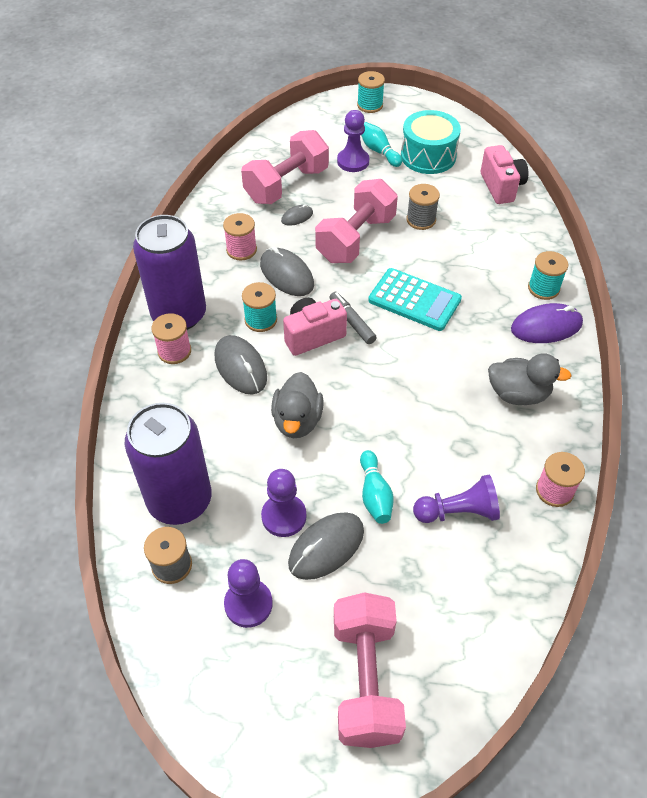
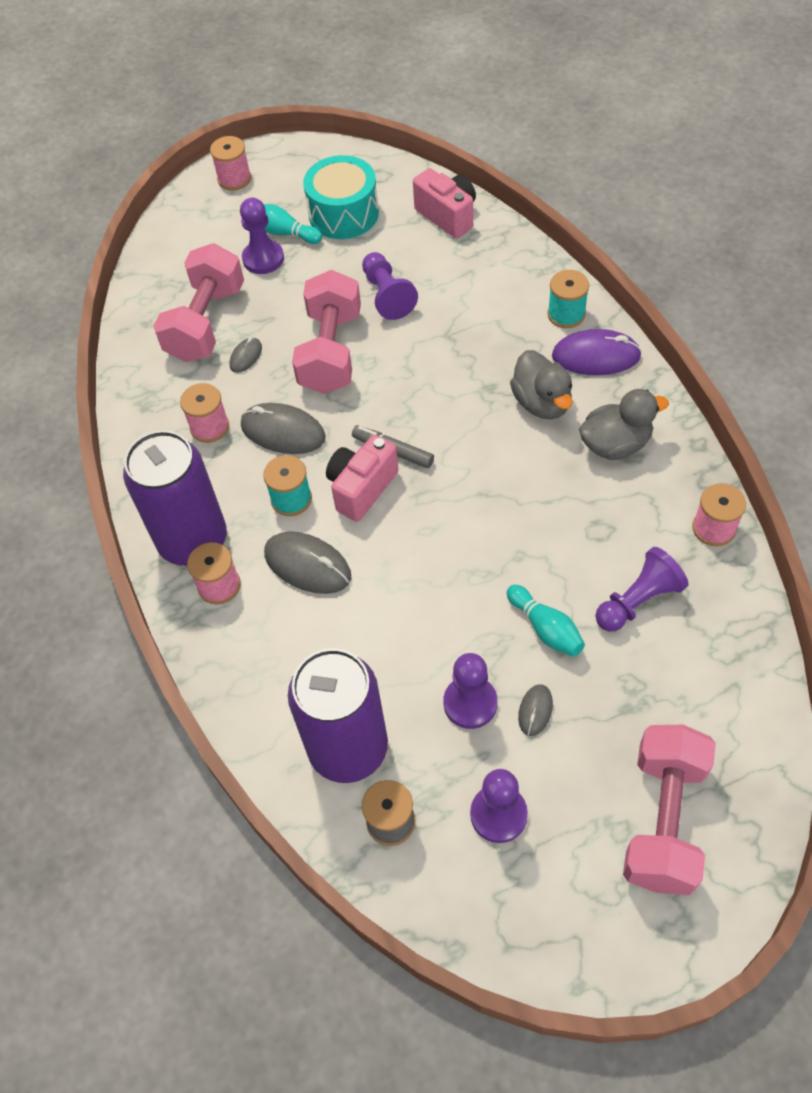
camera: 25 degrees left, 5 degrees up
grey duck [271,372,324,438] -> grey duck moved to [510,350,573,420]
grey mouse [288,512,364,580] -> grey mouse [518,684,553,736], size x0.53
pink dumbbell [334,592,406,748] -> pink dumbbell turned 45 degrees clockwise [623,725,716,895]
turquoise spool [357,71,385,113] -> pink spool [210,136,251,191]
turquoise calculator [368,268,462,331] -> none
grey spool [406,184,440,230] -> purple pawn [362,252,418,320]
purple mouse [511,303,583,343] -> purple mouse turned 45 degrees clockwise [552,329,642,375]

